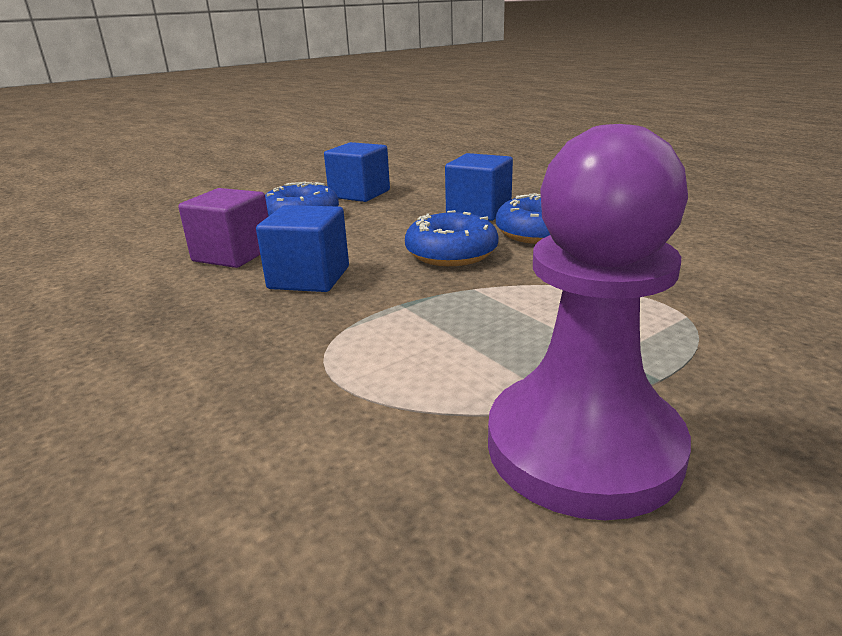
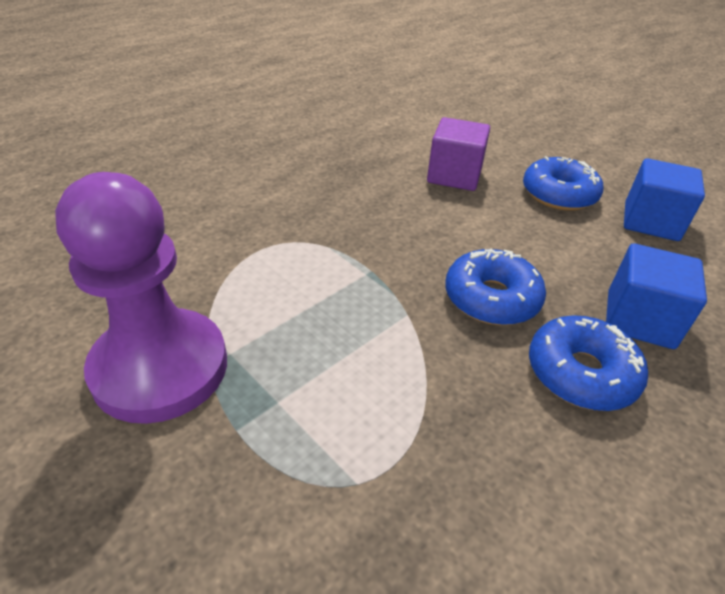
camera: 80 degrees right, 15 degrees up
blue cube [256,205,349,292] -> none

